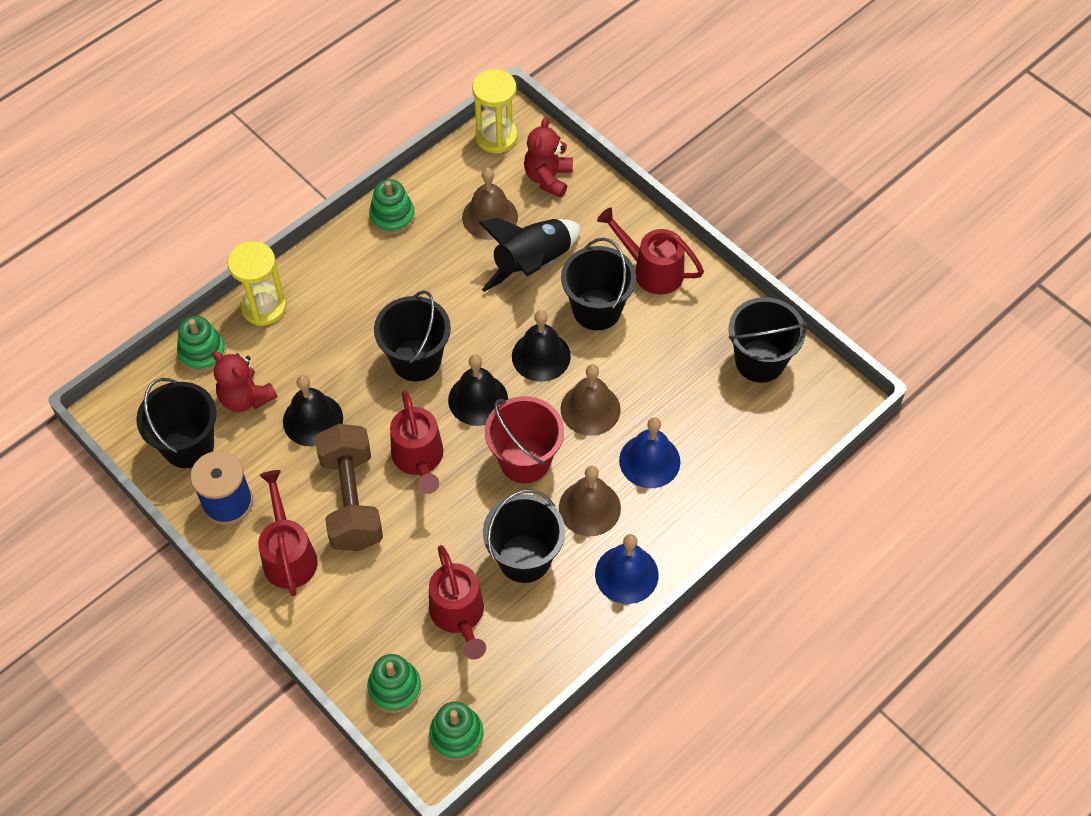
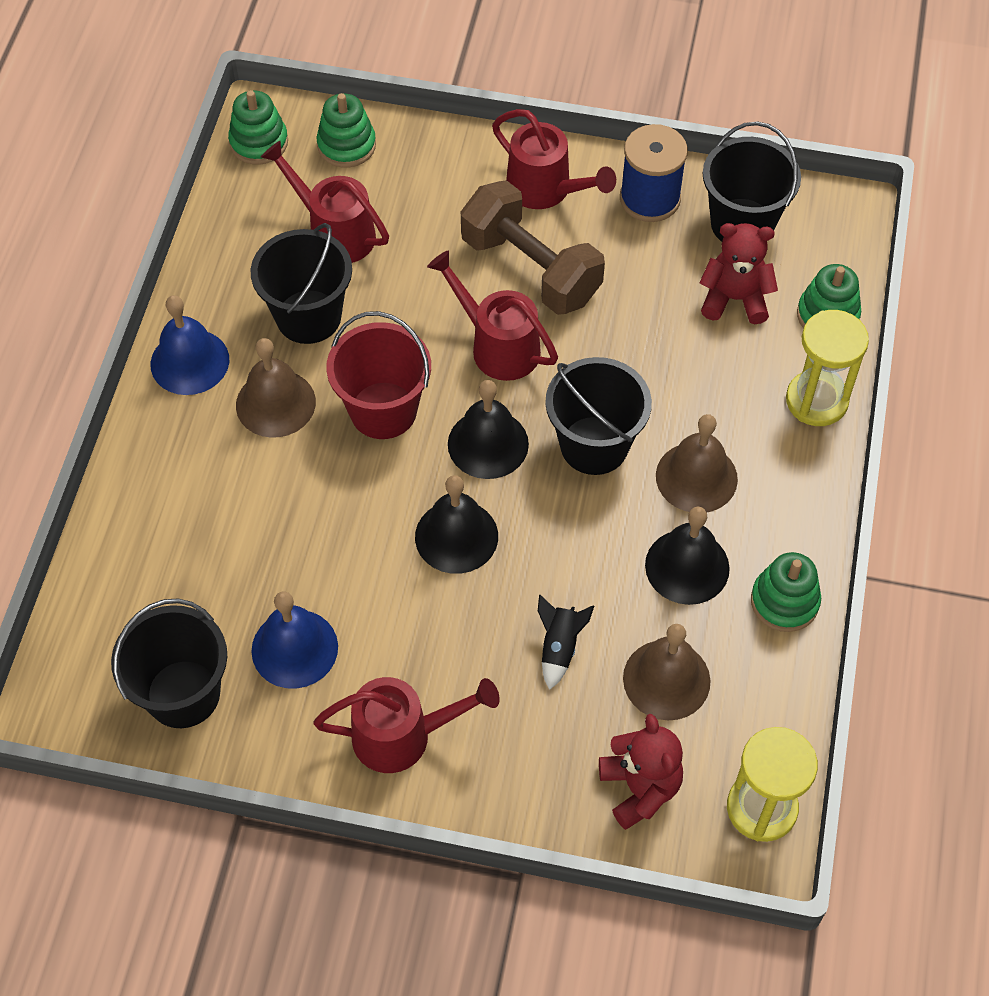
camera: 145 degrees right, 0 degrees up
black bell [283,375,343,447] -> black bell moved to [645,507,730,605]
black rocket [479,218,581,292] -> black rocket [538,595,594,690], size x0.49
black bucket [561,238,636,330] -> none
brown bell [561,364,621,436] -> brown bell moved to [656,414,738,512]
blue bell [619,417,680,488] -> blue bell moved to [252,591,338,689]

